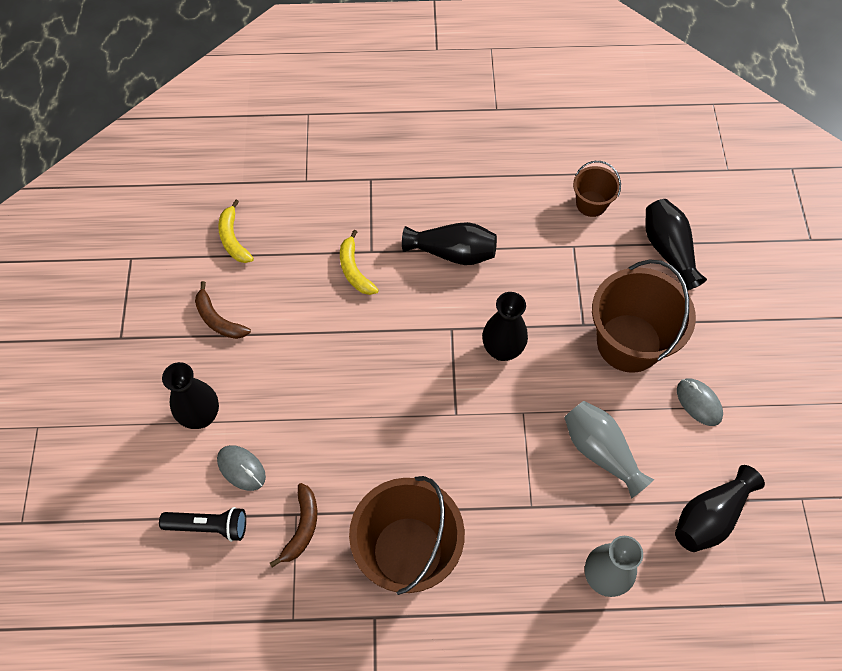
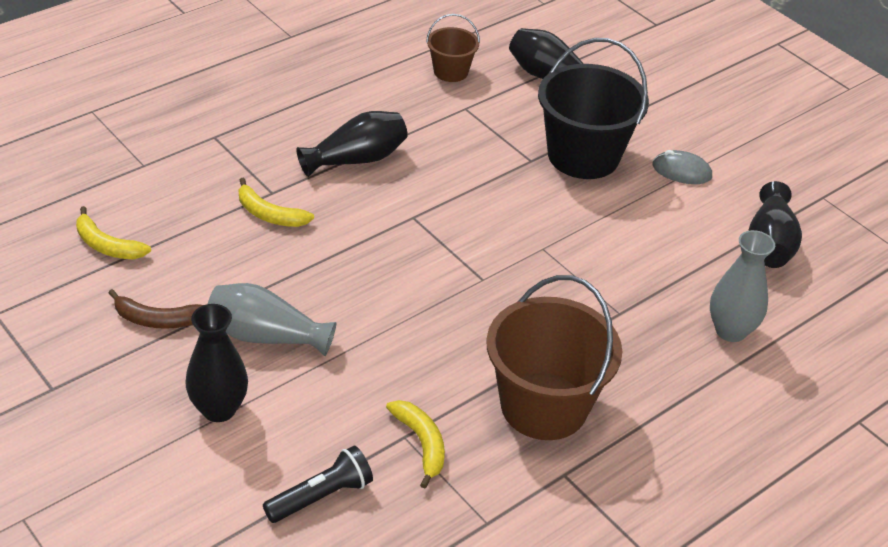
camera: 40 degrees left, 20 degrees down
grey mouse [217,445,266,491] -> none
brown banana [270,483,317,568] -> yellow banana [386,400,445,489]
black vase [482,292,528,361] -> none
grey vase [564,401,655,499] -> grey vase moved to [208,283,337,356]
brown bucket [592,259,696,373] -> black bucket [538,38,649,179]

